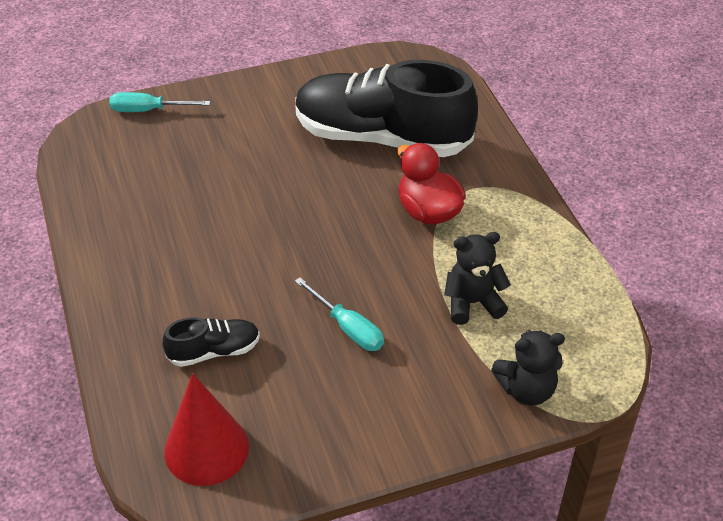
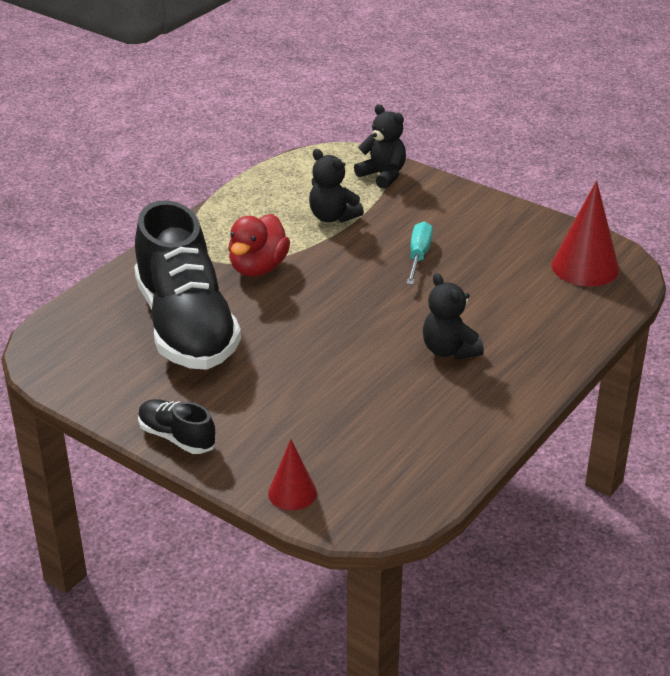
camera: 125 degrees left, 10 degrees down
turquoise screwdriver [109,92,210,112] -> red cone [268,439,317,510]
black shoe [163,317,260,367] -> black shoe moved to [138,399,216,454]
none -> black teddy bear [423,273,484,359]

